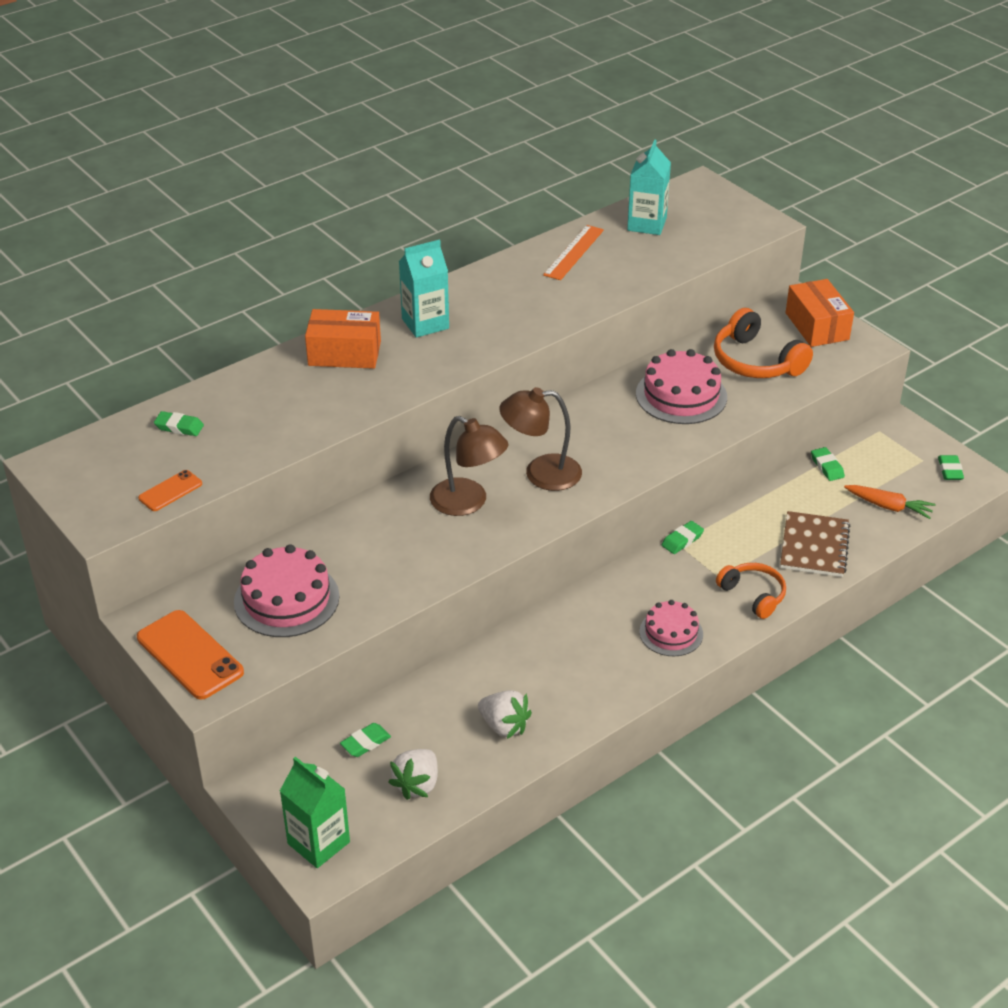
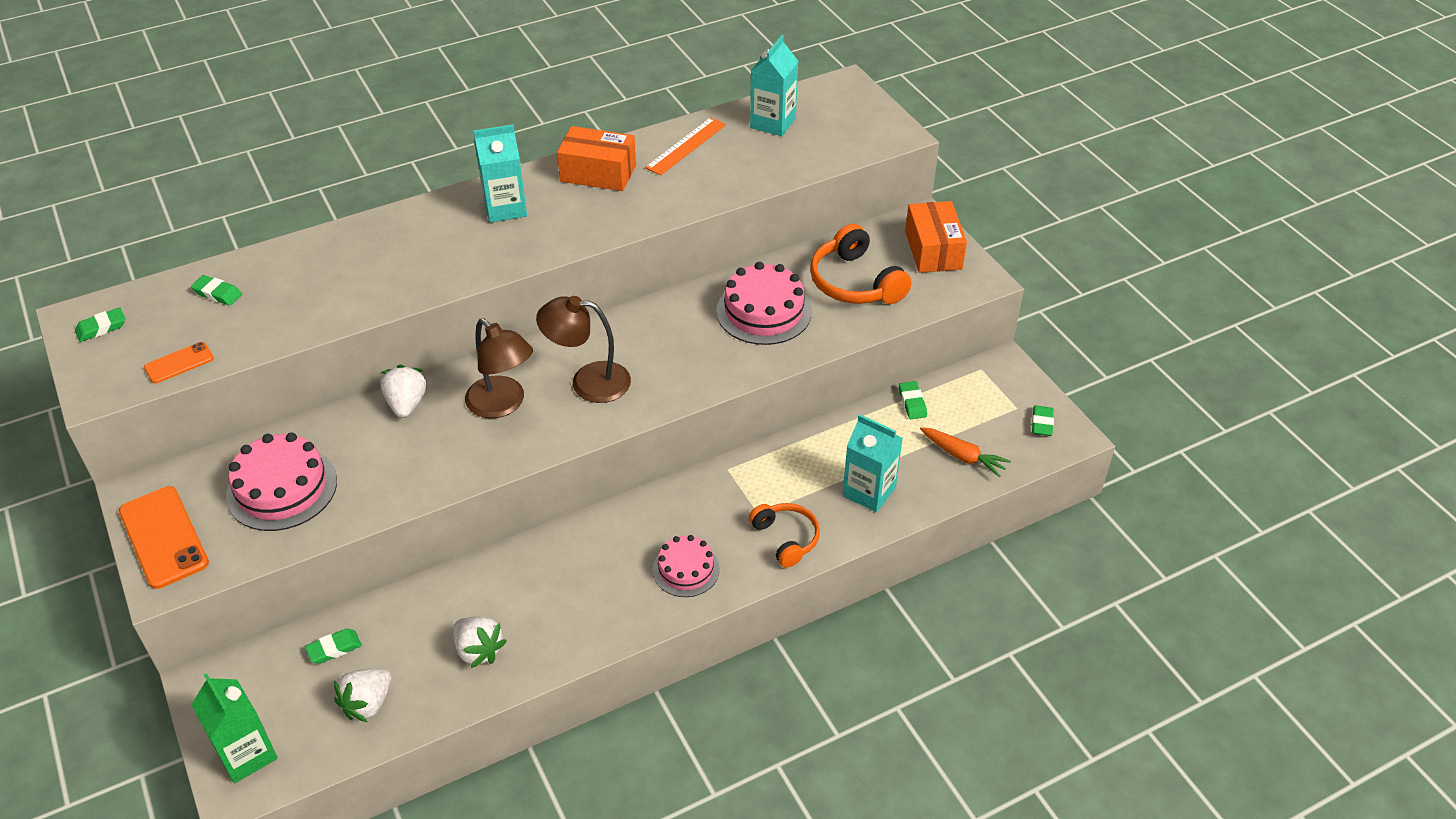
camera: 10 degrees right, 5 degrees up
orange box [305,309,381,369] -> orange box moved to [557,126,636,191]
green eraser [662,521,704,554] -> green eraser moved to [75,308,125,342]
brown notebook [780,511,850,577] -> turquoise carton [843,414,903,512]
none -> white strawberry [381,365,427,418]

